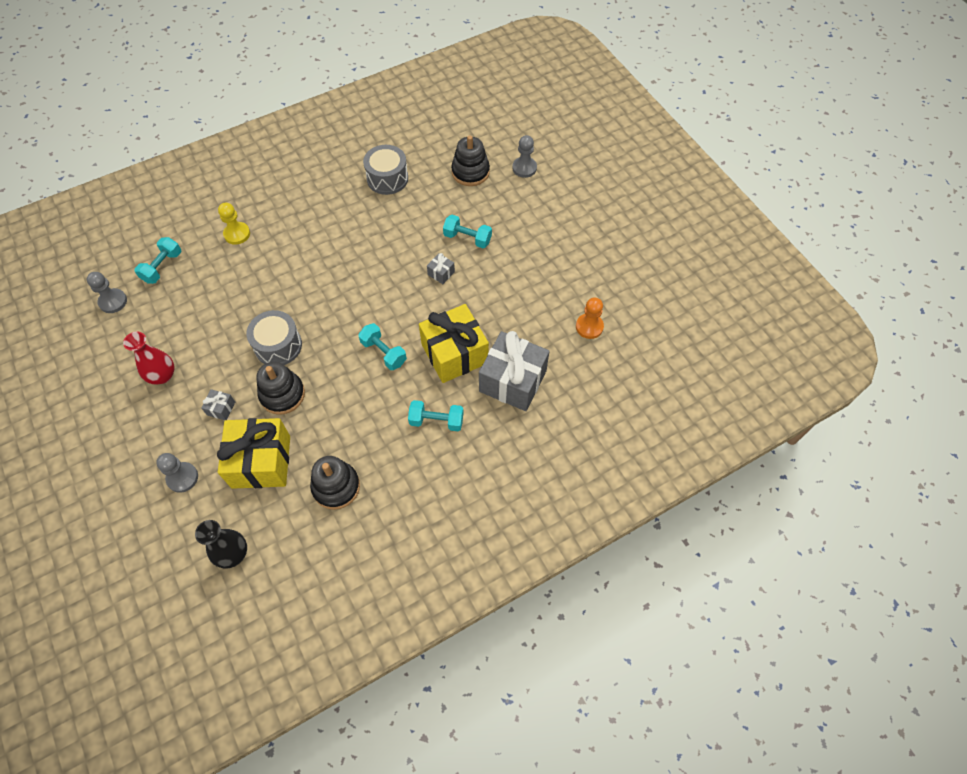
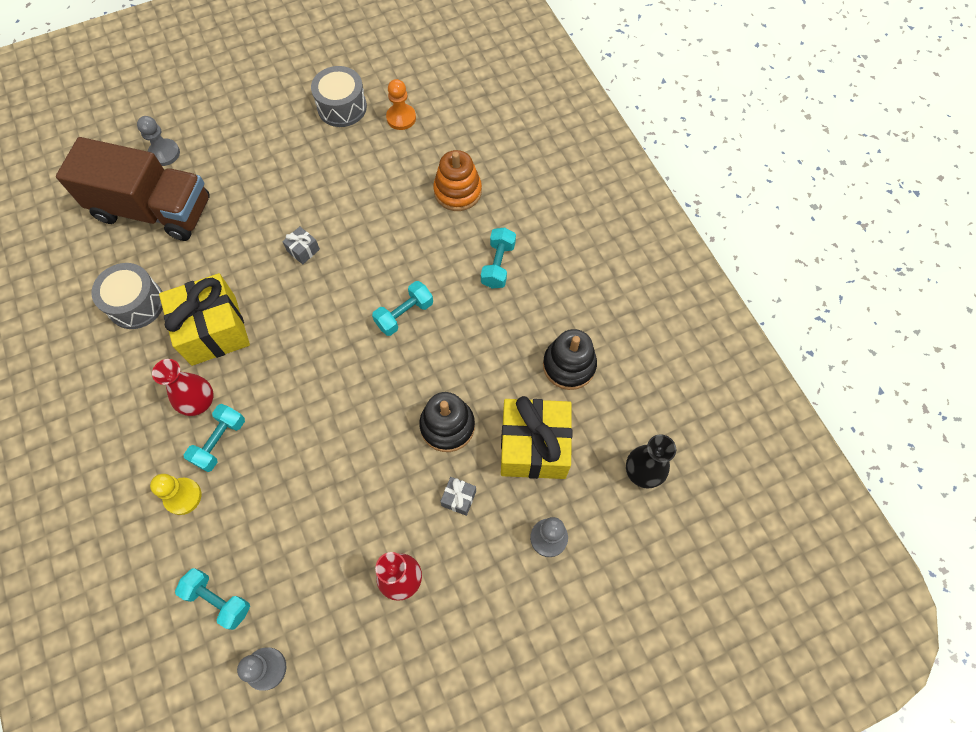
camera: 85 degrees left, 5 degrees up
grey drum [246,310,302,365] -> grey drum moved to [311,66,367,127]
yellow gift [419,304,489,383] -> yellow gift moved to [159,273,250,366]
turquoise dumbbell [443,215,492,248] -> turquoise dumbbell moved to [184,404,245,472]
black stacking toy [451,135,490,186] -> brown truck [56,137,210,241]
grey gift [479,331,550,411] -> orange stacking toy [433,150,482,211]
none -> red vase [152,359,214,416]

